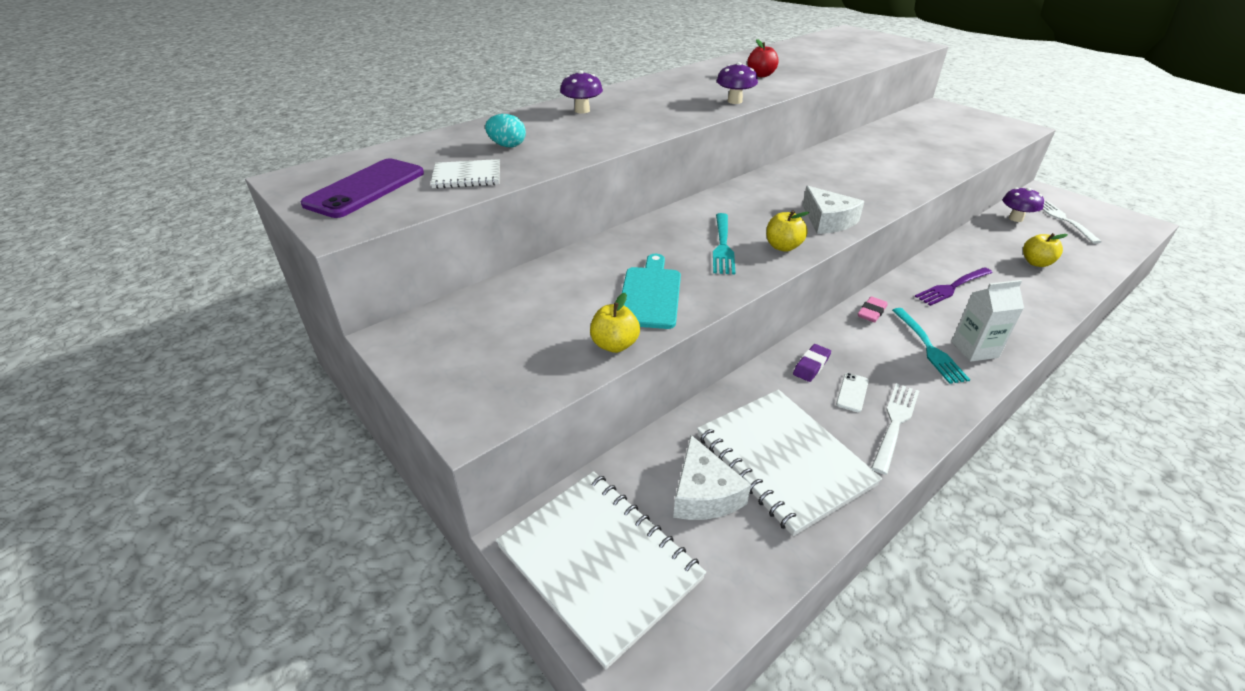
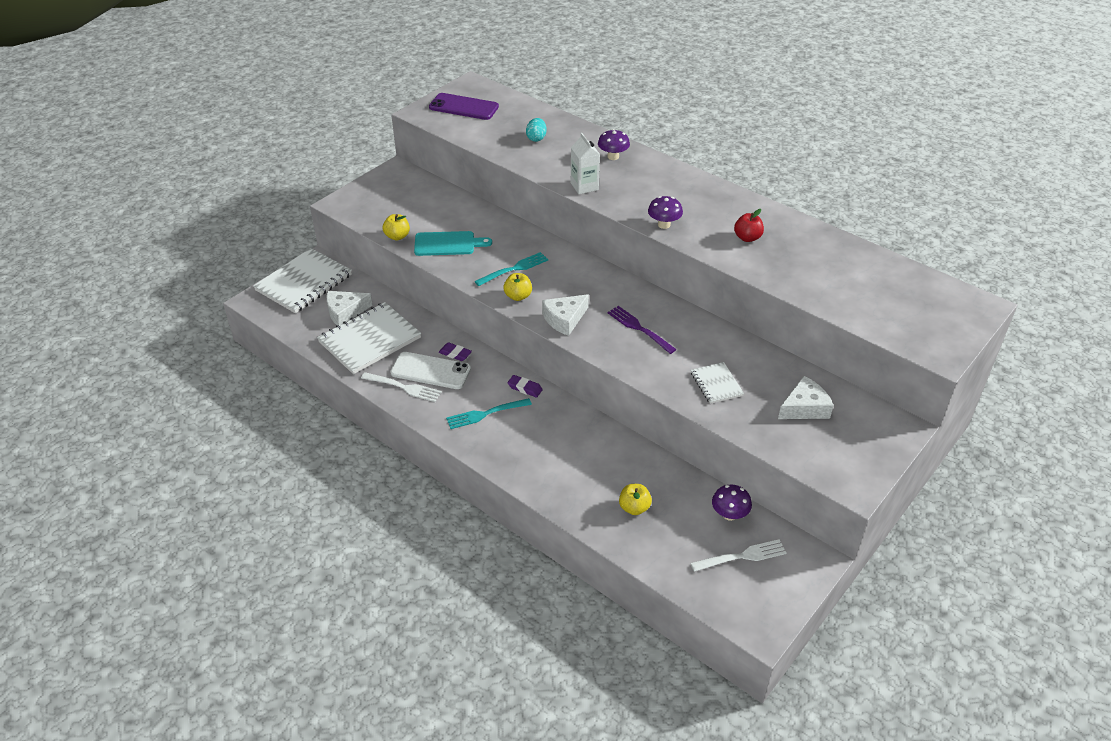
camera: 80 degrees right, 5 degrees up
white notebook [431,159,500,189] -> white notebook moved to [691,362,744,404]
turquoise fork [713,213,736,274] -> turquoise fork turned 150 degrees clockwise [474,252,548,286]
white phone [836,373,869,412] -> white phone [390,352,471,389], size x2.20
pink eraser [858,297,888,322] -> purple eraser [508,375,543,397]
purple fork [915,267,993,306] -> purple fork moved to [607,306,677,354]
white carton [951,280,1024,362] -> white carton moved to [571,133,600,194]
none -> white cheese [778,376,834,419]

